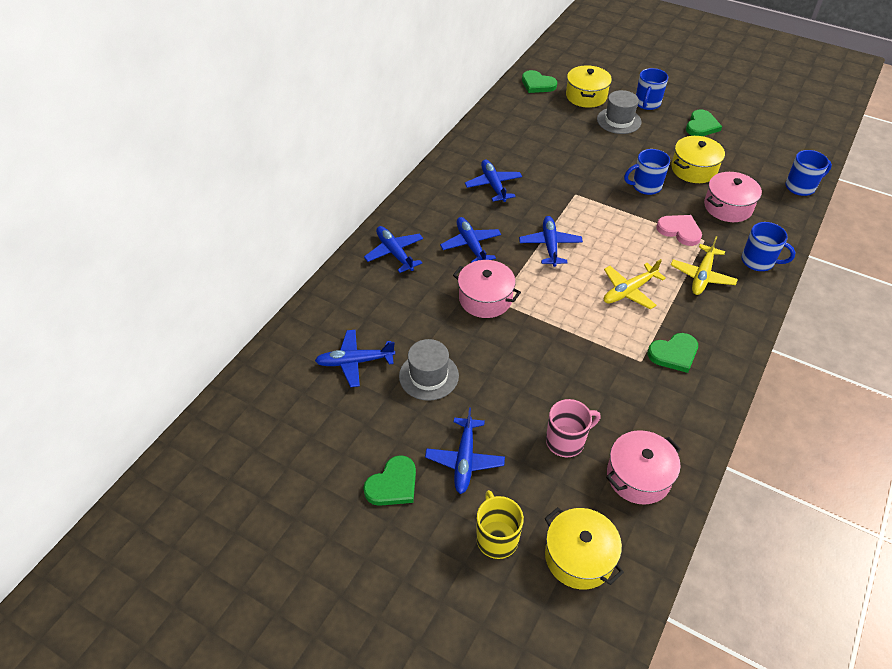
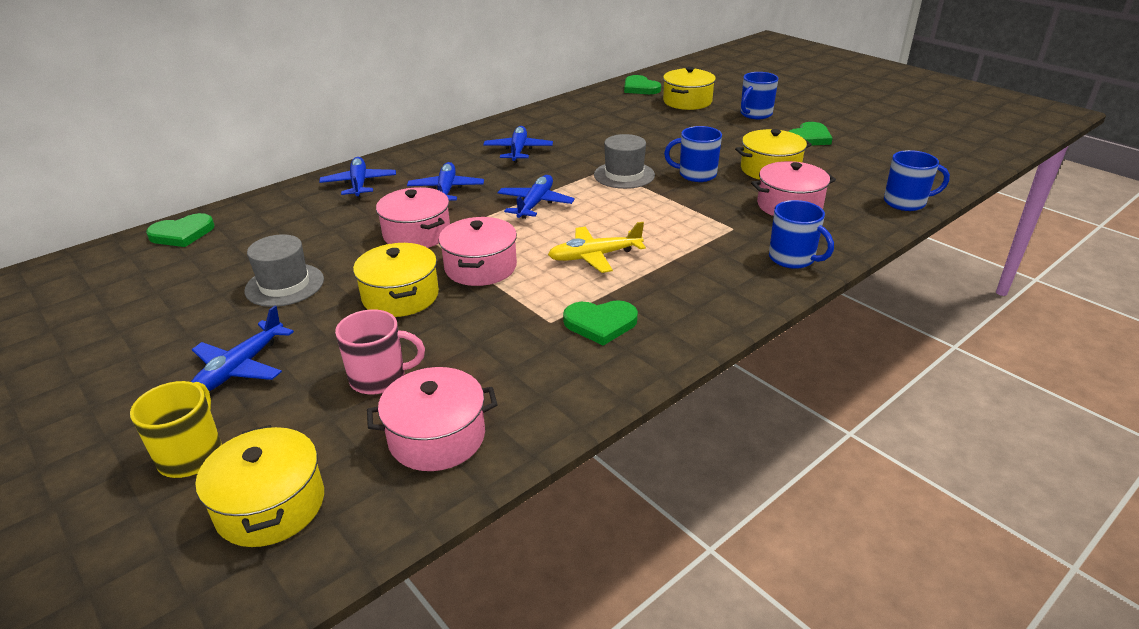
camera: 20 degrees right, 15 degrees down
blue plane [315,330,395,387] -> none
green heart [363,455,416,506] -> green heart moved to [146,213,214,247]
grey hat [597,90,641,134] -> grey hat moved to [594,134,655,189]
pink heart [656,215,702,246] -> none
yellow plane [671,236,738,295] -> none
none -> yellow pot [353,243,439,317]
none -> pink pot [438,217,517,286]

